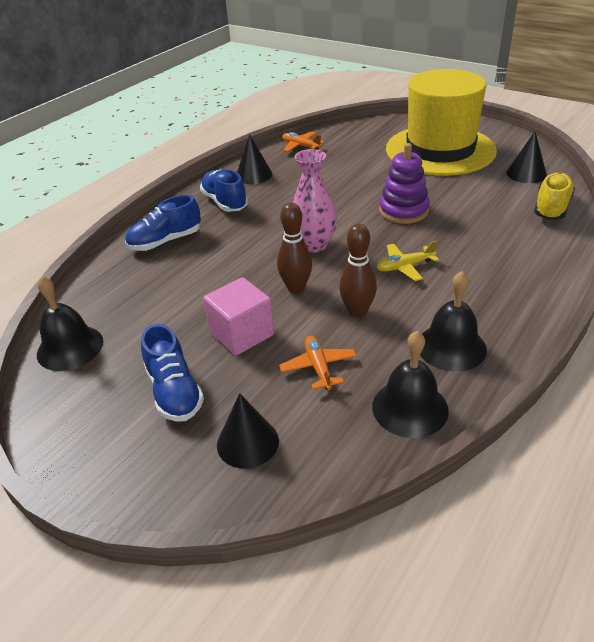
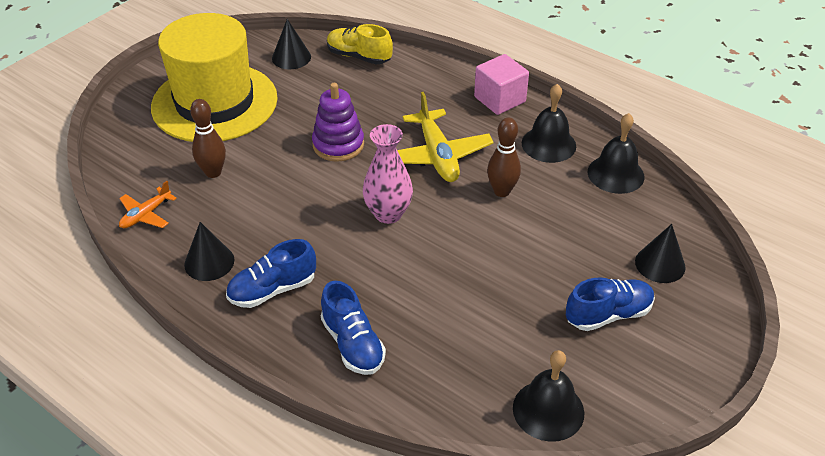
camera: 90 degrees left, 5 degrees up
pink cube [203,277,274,355] -> pink cube moved to [474,54,529,115]
brown bowling pin [277,203,312,294] -> brown bowling pin moved to [190,99,226,178]
orange plane [279,335,357,390] -> none
yellow plane [377,241,439,281] -> yellow plane [397,92,494,182], size x1.81

